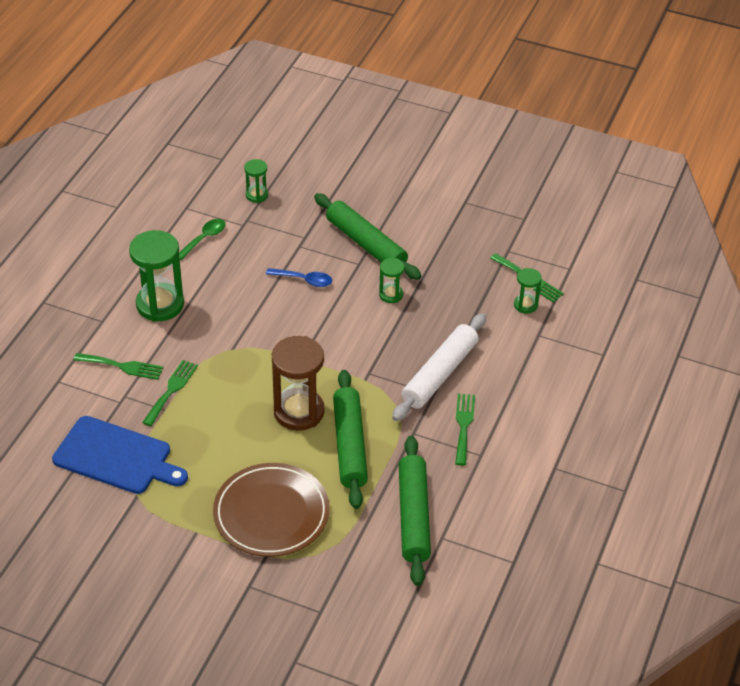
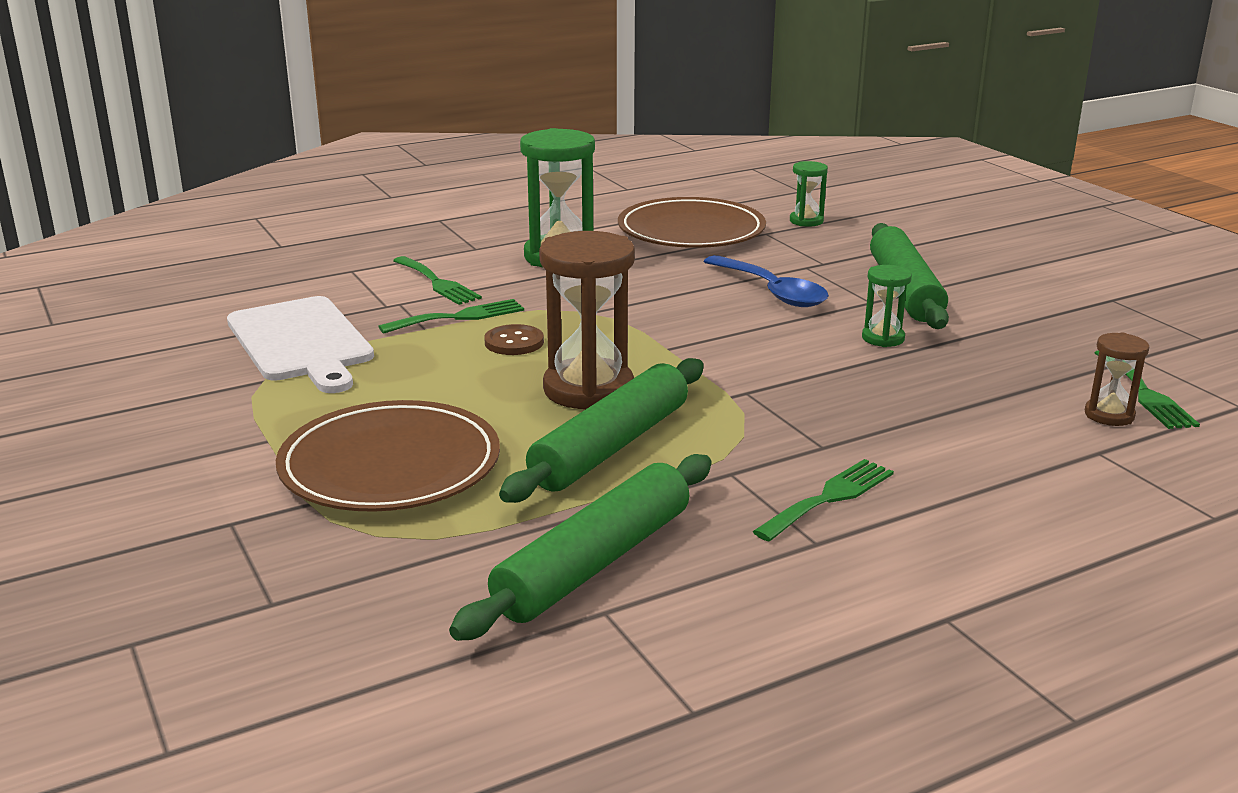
camera: 40 degrees right, 20 degrees down
blue cutting board [52,416,188,494] -> white cutting board [227,296,374,393]
green spoon [179,219,225,260] -> brown plate [618,197,766,248]
blue spoon [266,268,332,287] -> blue spoon [703,255,829,307], size x1.50
white rolling pin [392,313,486,421] -> none
green hourglass [514,268,542,314] -> brown hourglass [1085,333,1149,426]
none -> brown button [484,324,544,355]

